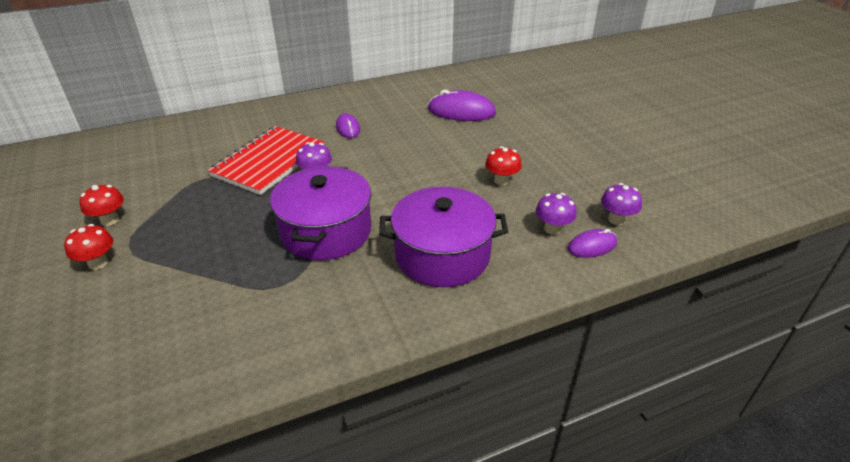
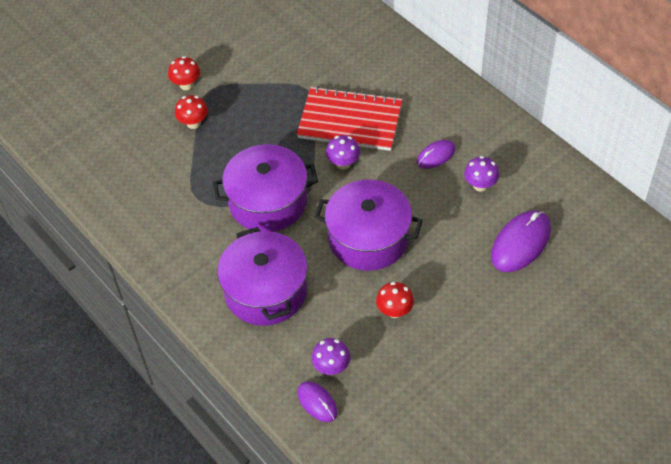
camera: 75 degrees right, 15 degrees up
red mushroom [79,185,124,226] -> red mushroom moved to [175,95,208,129]
purple mouse [428,89,496,121] -> purple mouse turned 45 degrees clockwise [491,210,551,272]
purple mushroom [601,183,642,225] -> purple mushroom moved to [464,156,499,191]
none -> purple pot [315,180,423,271]

